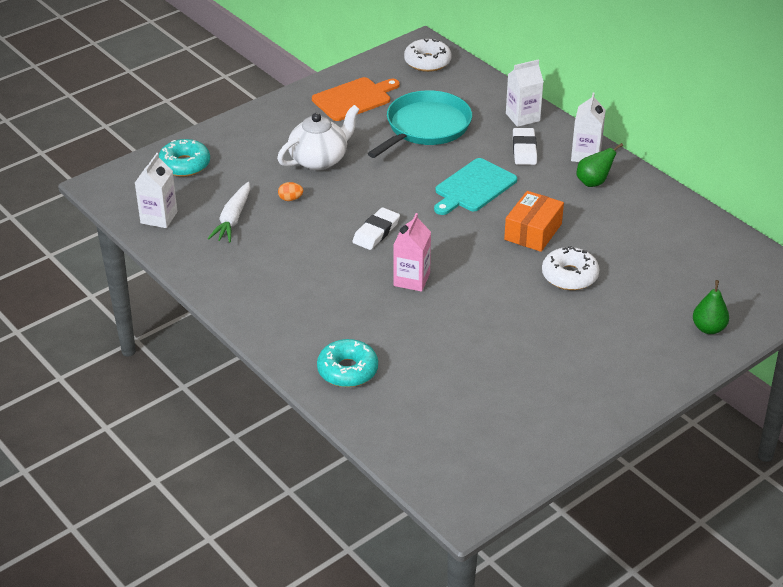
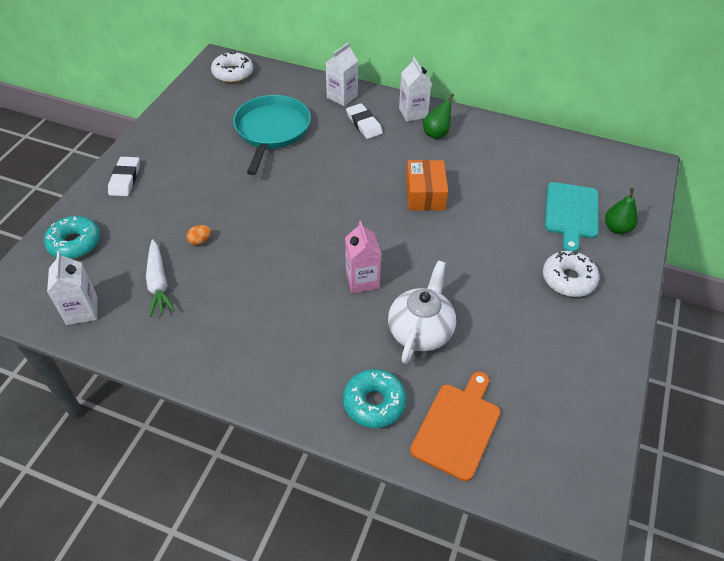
camera: 30 degrees left, 10 degrees up
white teapot [277,105,360,170] -> white teapot moved to [388,261,456,364]
orange cutting board [312,77,400,121] -> orange cutting board moved to [410,372,500,481]
white eraser [352,207,400,250] -> white eraser moved to [108,157,140,196]
turquoise cutting board [434,158,517,215] -> turquoise cutting board moved to [545,182,598,252]
white donut [542,246,600,290] -> white donut moved to [543,251,599,297]

